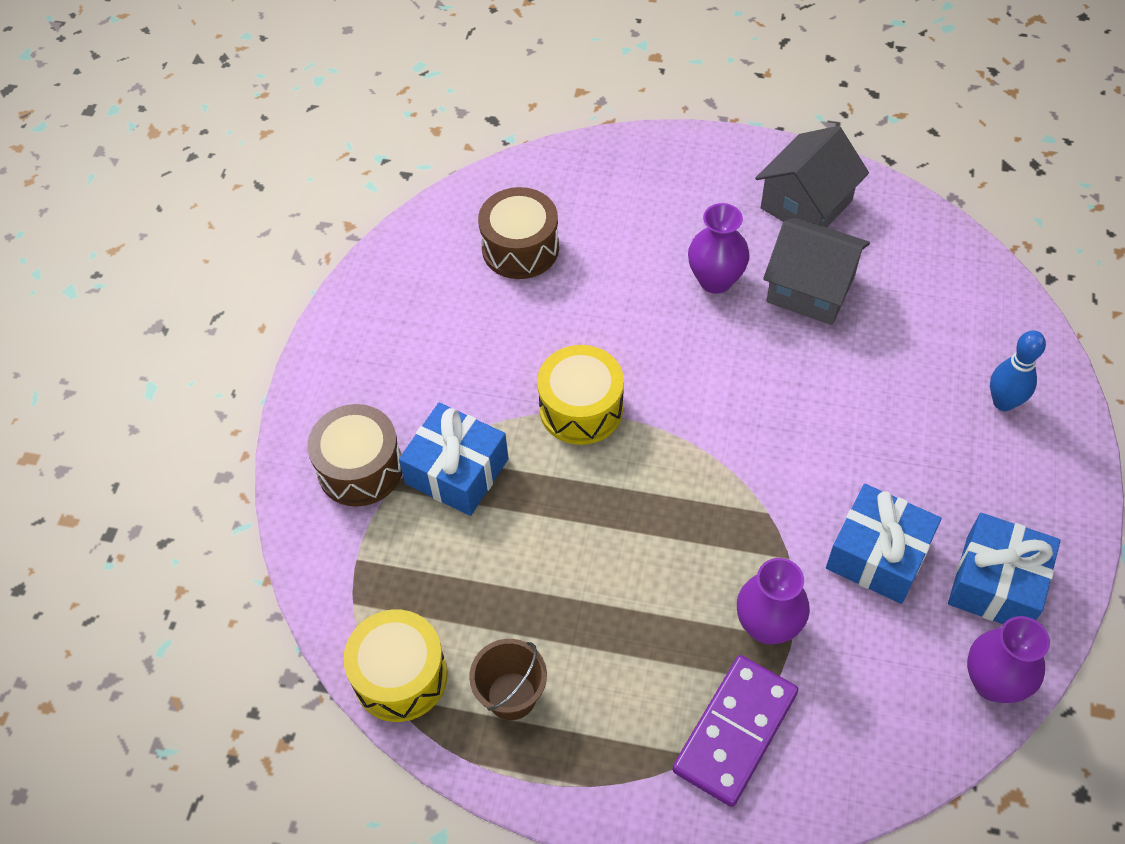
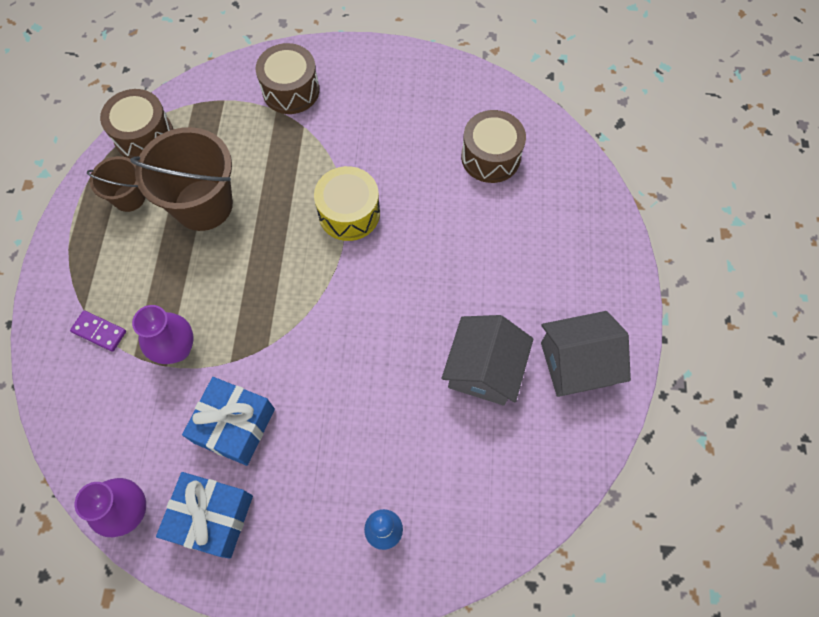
camera: 80 degrees right, 10 degrees up
yellow drum [343,610,448,722] -> brown drum [100,89,173,159]
blue gift [399,403,509,516] -> none
purple domino [672,655,798,807] -> purple domino [70,310,126,352], size x0.53
purple vase [688,203,750,294] -> none
grey house [755,126,869,227] -> grey house turned 45 degrees counterclockwise [541,311,631,397]
none -> brown bucket [130,127,233,231]

